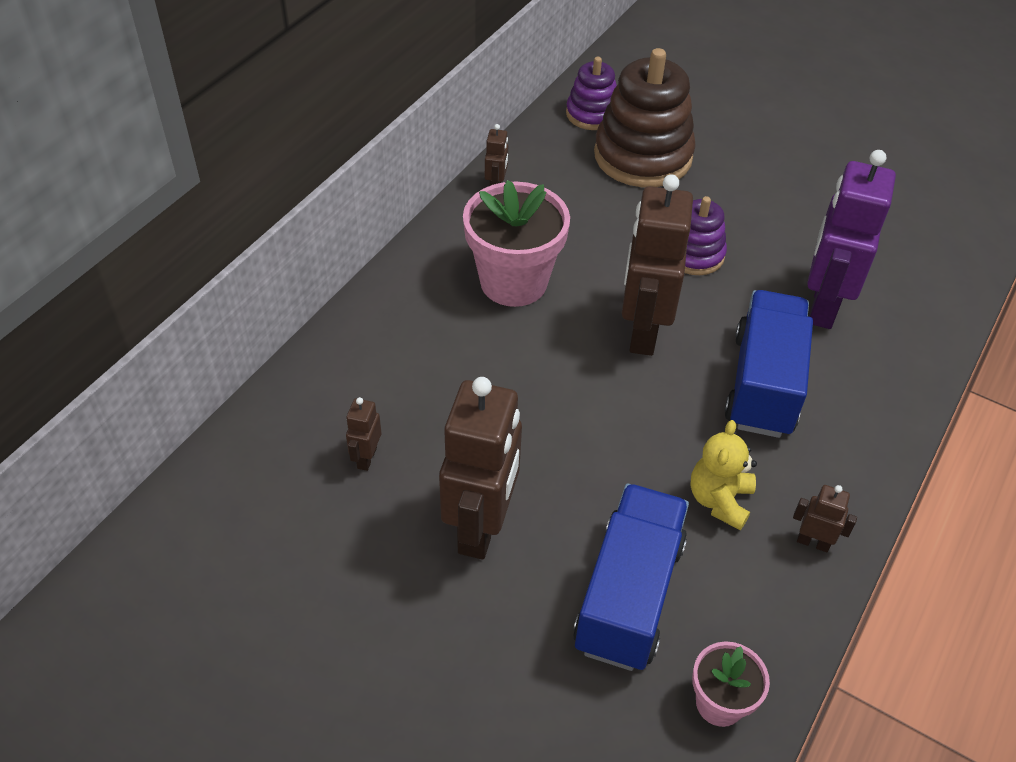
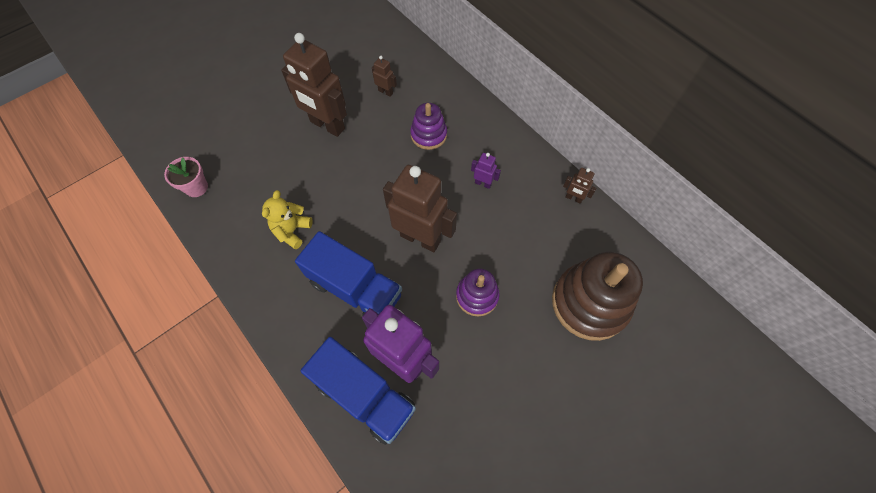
camera: 110 degrees right, 15 degrees up
pink flower pot [463,180,570,307] -> purple robot [471,153,501,189]
purple stacking toy [566,57,617,130] -> purple stacking toy moved to [410,103,447,150]
blue truck [573,484,689,671] -> blue truck moved to [301,337,416,445]
yellow teddy bear [690,420,757,530] -> yellow teddy bear turned 105 degrees counterclockwise [262,190,313,249]
brown robot [793,485,857,552] -> none

